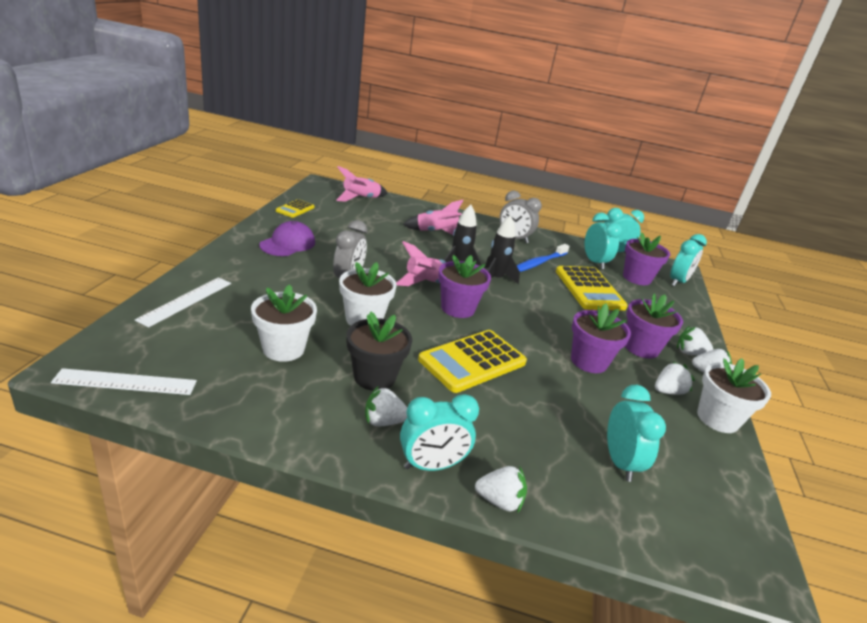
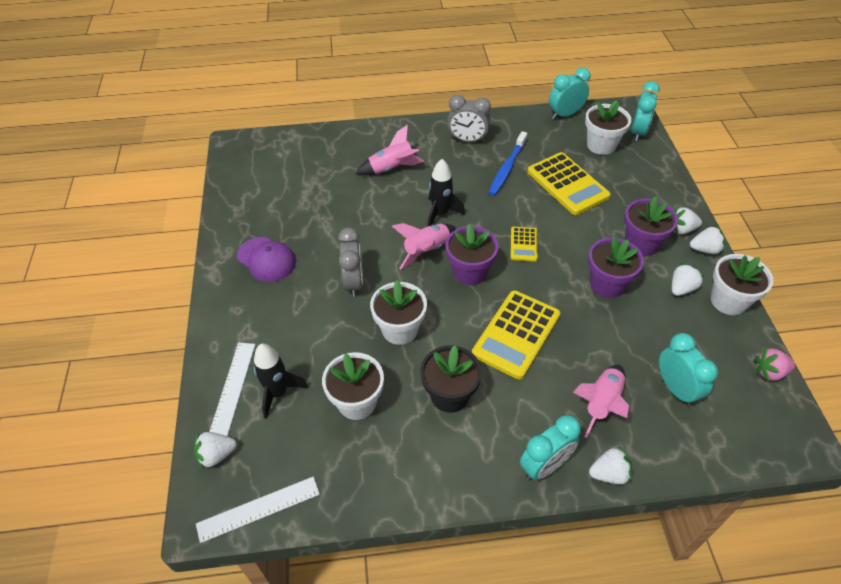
camera: 15 degrees left, 20 degrees up
purple cap [259,221,315,256] -> purple cap turned 120 degrees clockwise [237,237,296,282]
yellow calculator [276,199,315,218] -> yellow calculator moved to [510,227,538,262]
pink rocket [336,166,388,202] -> pink rocket moved to [573,365,630,438]
white strawberry [365,387,407,426] -> white strawberry moved to [194,432,237,470]
black rocket [485,215,520,284] -> black rocket moved to [254,344,308,419]
turquoise clock [585,213,622,269] -> none
purple flower pot [623,233,670,285] -> white flower pot [585,100,631,155]
none -> pink strawberry [755,348,795,382]

